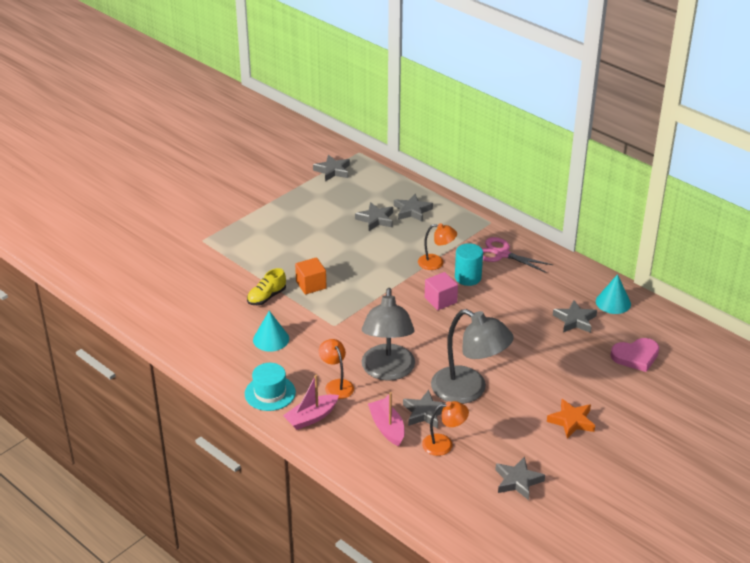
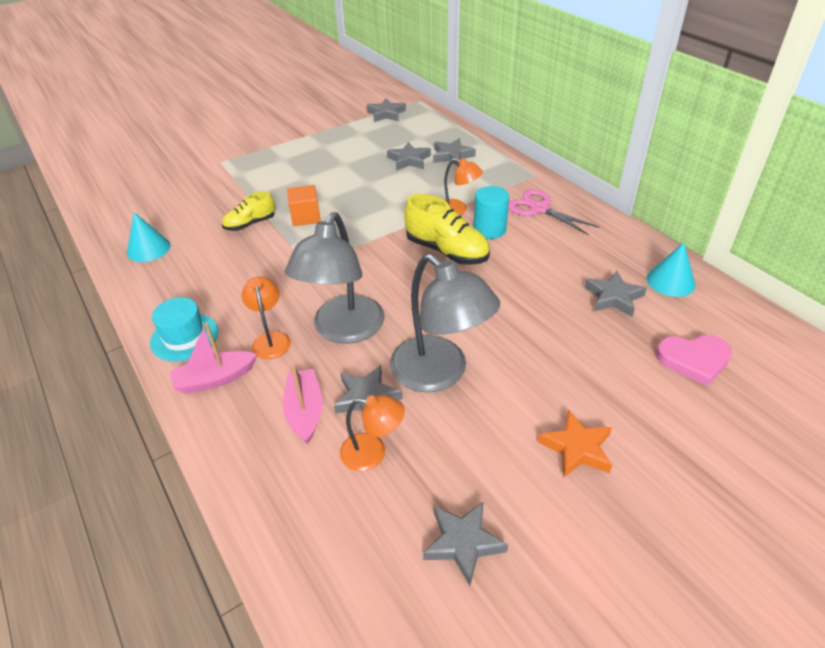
camera: 15 degrees right, 5 degrees up
turquoise cone [253,311,289,352] -> turquoise cone moved to [127,212,170,262]
pink cube [425,272,458,310] -> yellow shoe [404,194,490,265]

